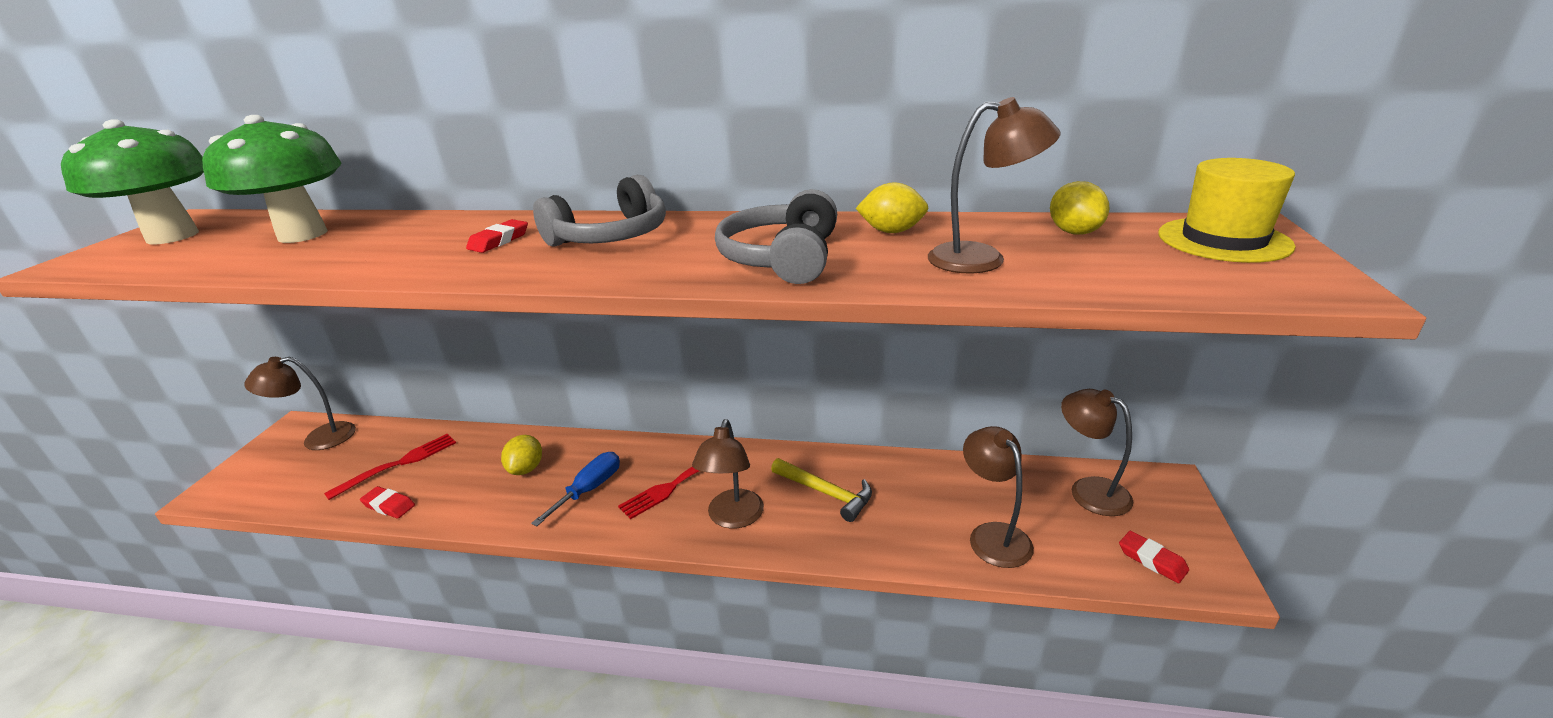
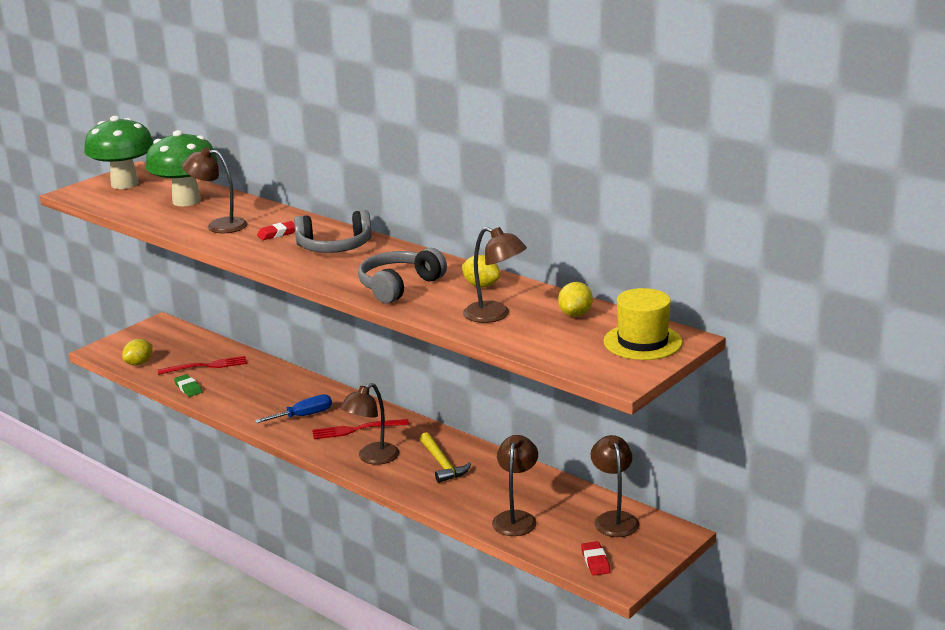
camera: 30 degrees right, 5 degrees down
brown lamp [244,357,356,450] -> brown lamp moved to [182,147,247,233]
red eraser [360,486,415,518] -> green eraser [174,374,202,397]
yellow lemon [501,435,542,475] -> yellow lemon moved to [122,339,153,366]

